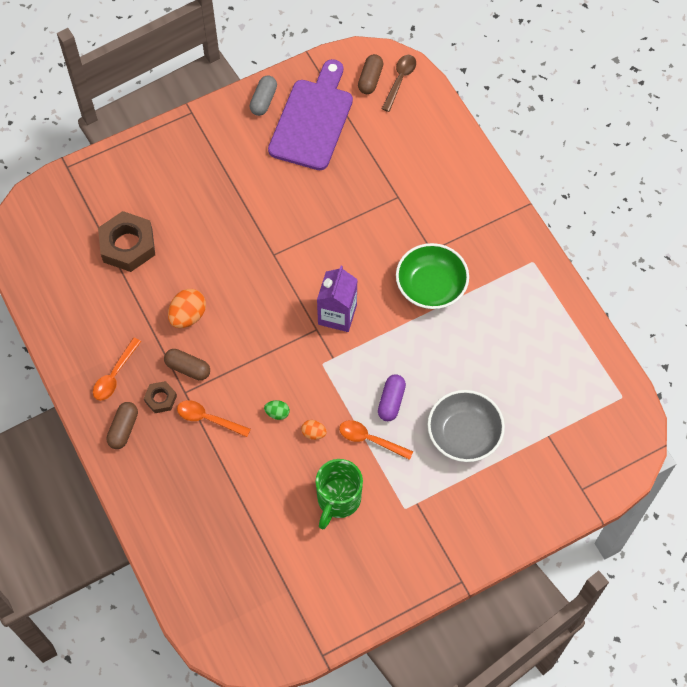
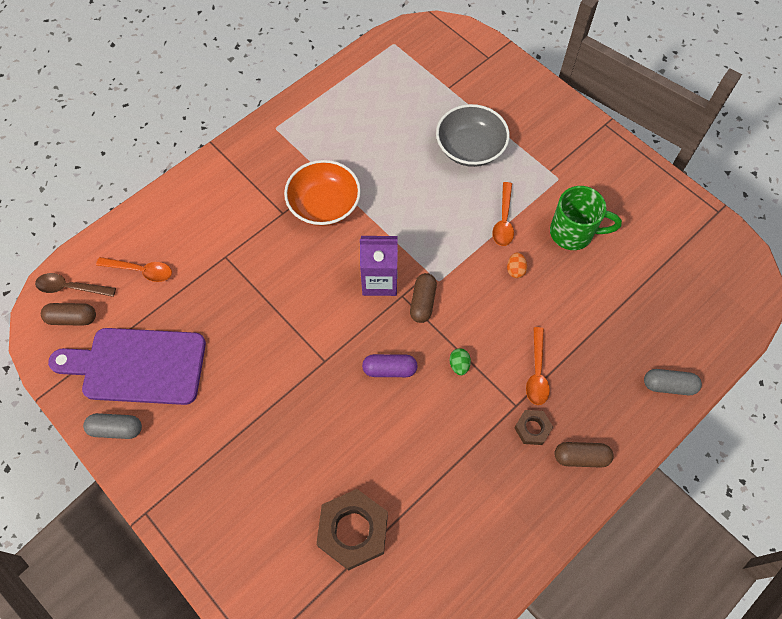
camera: 105 degrees left, 0 degrees up
orange spoon [93,338,141,401] -> orange spoon moved to [96,257,172,282]
brown capsule [164,349,210,380] -> brown capsule moved to [410,273,437,323]
orange egg [168,289,206,328] -> none
green egg [264,400,290,420] -> green egg moved to [450,348,471,375]
purple capsule [378,374,406,421] -> purple capsule moved to [362,354,418,377]
green bowl [396,243,469,309] -> orange bowl [284,160,361,226]
none -> grey capsule [644,369,702,395]

